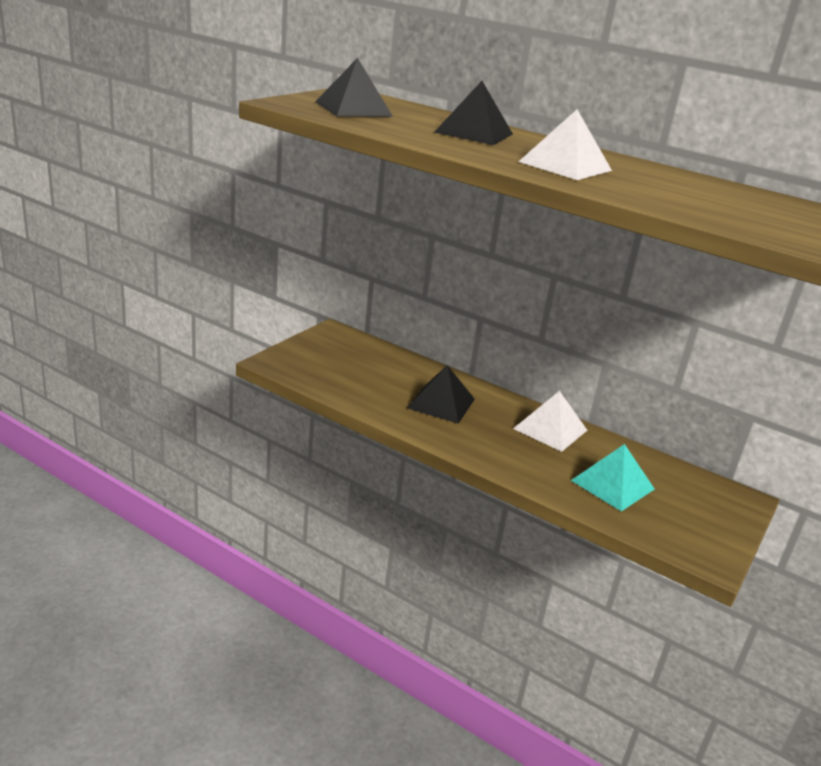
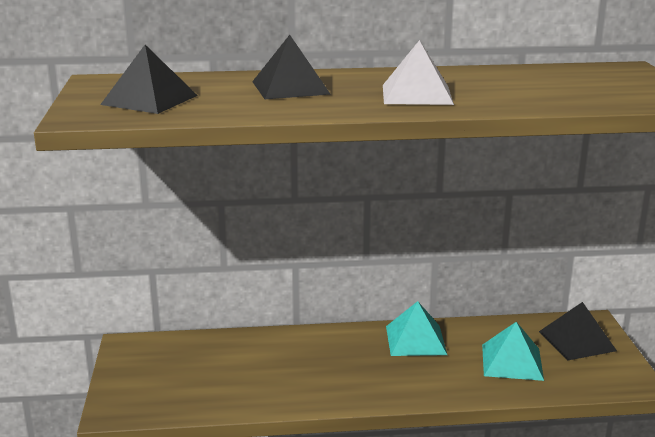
camera: 35 degrees left, 5 degrees down
black pyramid [407,365,475,424] -> black pyramid moved to [539,302,617,360]
white pyramid [513,391,587,452] -> turquoise pyramid [386,301,447,356]

